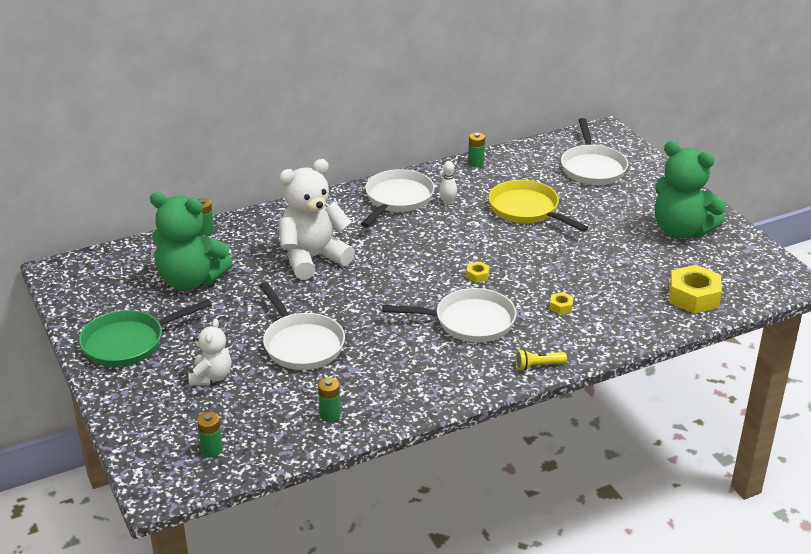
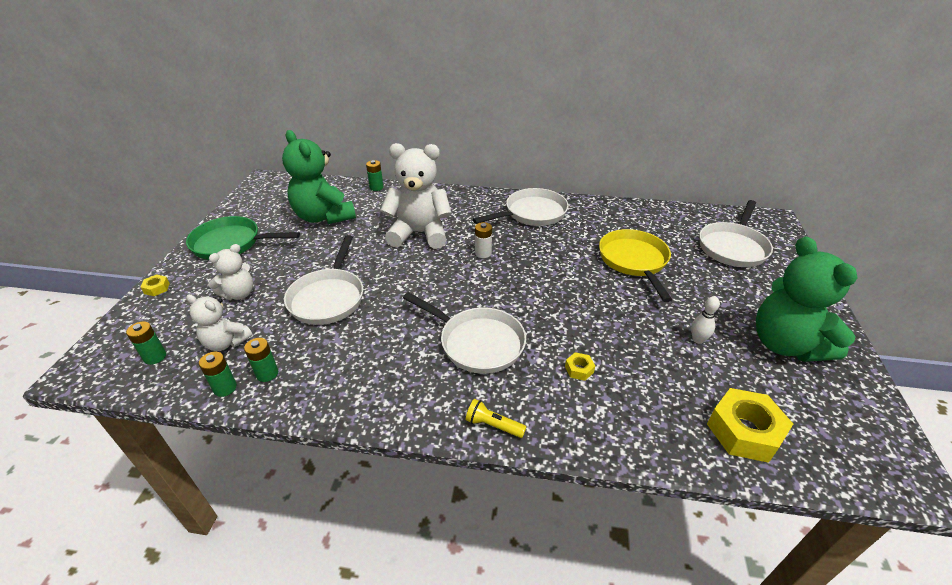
camera: 35 degrees right, 5 degrees up
white bowling pin [439,161,457,205] -> white bowling pin moved to [691,296,720,344]
yellow nut [466,261,490,283] -> yellow nut moved to [141,274,170,296]
green battery [468,133,485,167] -> green battery moved to [199,352,237,397]
none -> white teddy bear [186,294,252,351]
none -> white battery [475,222,492,258]

